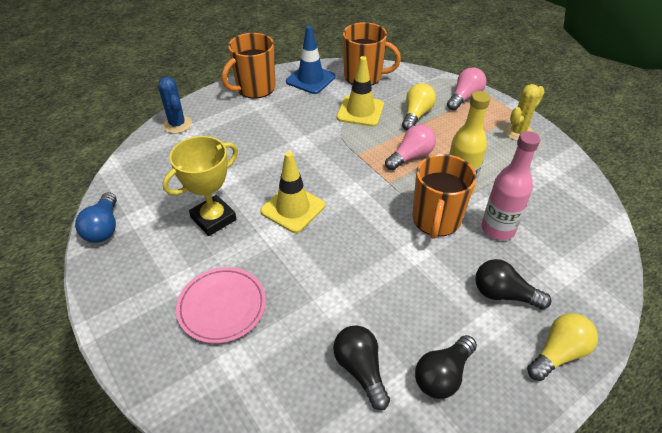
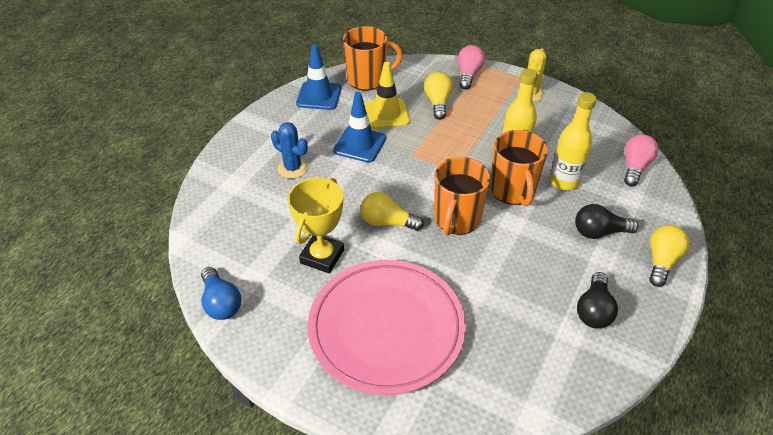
camera: 25 degrees left, 0 degrees up
blue cactus [158,77,192,134] -> blue cactus moved to [271,122,308,179]
pink plate [176,267,266,343] -> pink plate [308,260,466,395], size x1.84
orange mug [222,33,275,99] -> orange mug moved to [434,157,490,236]
yellow traffic cone [260,151,325,233] -> yellow light bulb [361,192,424,231]
black light bulb [333,325,390,410] -> none
pink light bulb [385,124,436,170] -> pink light bulb moved to [624,134,658,186]
pink bottle [482,131,540,240] -> yellow bottle [550,92,597,190]
none -> blue traffic cone [333,92,386,163]

